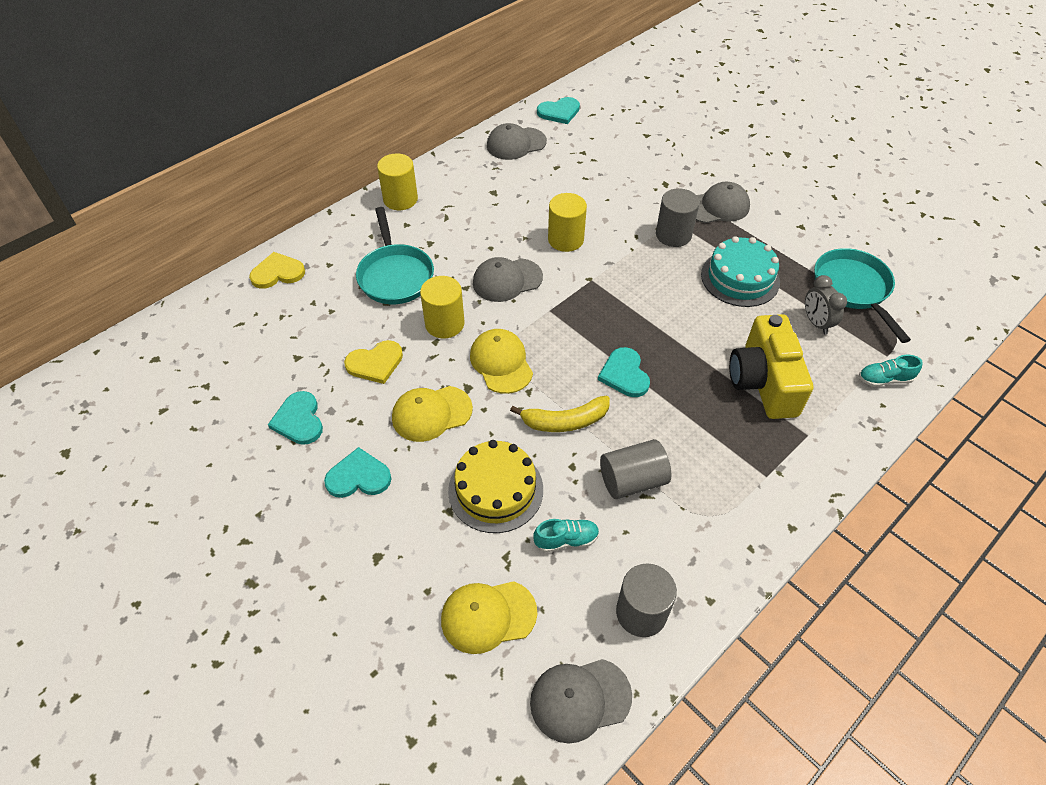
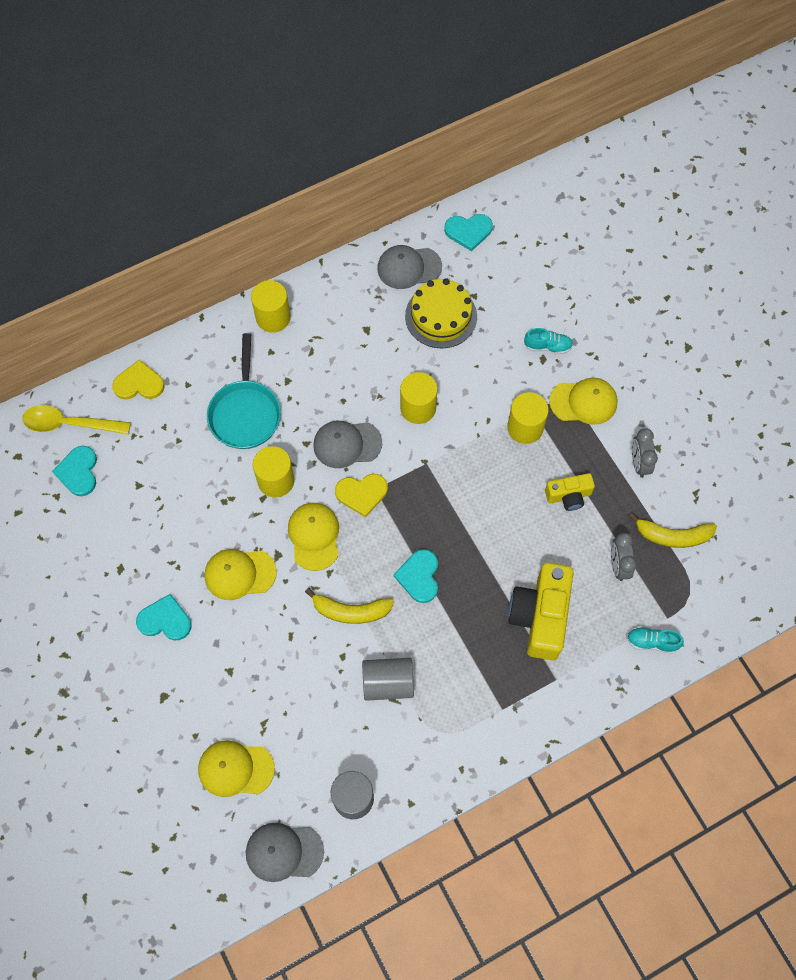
camera: 15 degrees right, 15 degrees up
turquoise heart [268,391,323,445] -> turquoise heart moved to [52,446,97,496]
yellow heart [344,340,403,384] -> yellow heart moved to [335,474,388,517]
yellow cake [448,440,543,533] -> yellow cake moved to [405,278,477,348]
turquoise shoe [533,519,599,553] -> turquoise shoe moved to [524,328,573,354]
grey cylinder [656,188,700,247] -> yellow cylinder [507,392,549,444]
grey cap [696,182,750,223] -> yellow cap [549,378,618,425]
turquoise cake [701,236,780,307] -> yellow camera [545,473,595,511]
turquoise pan [814,248,911,343] -> yellow banana [629,513,717,548]
none -> yellow spoon [22,405,131,434]
none -> grey clock [632,428,658,478]

